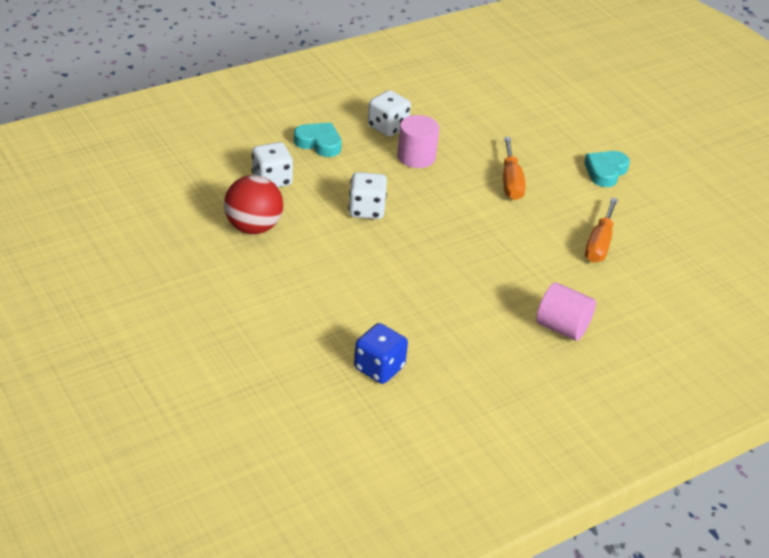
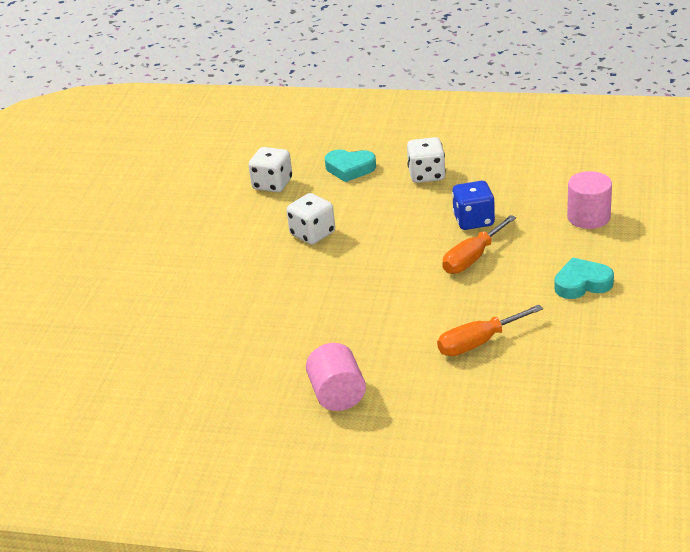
camera: 50 degrees right, 5 degrees down
red ball [224,175,283,234] -> none
turquoise heart [294,123,342,157] -> turquoise heart turned 120 degrees clockwise [325,149,376,182]
blue dice [354,323,408,384] -> blue dice moved to [452,181,495,230]
pink cylinder [397,115,439,168] -> pink cylinder moved to [567,171,612,229]

